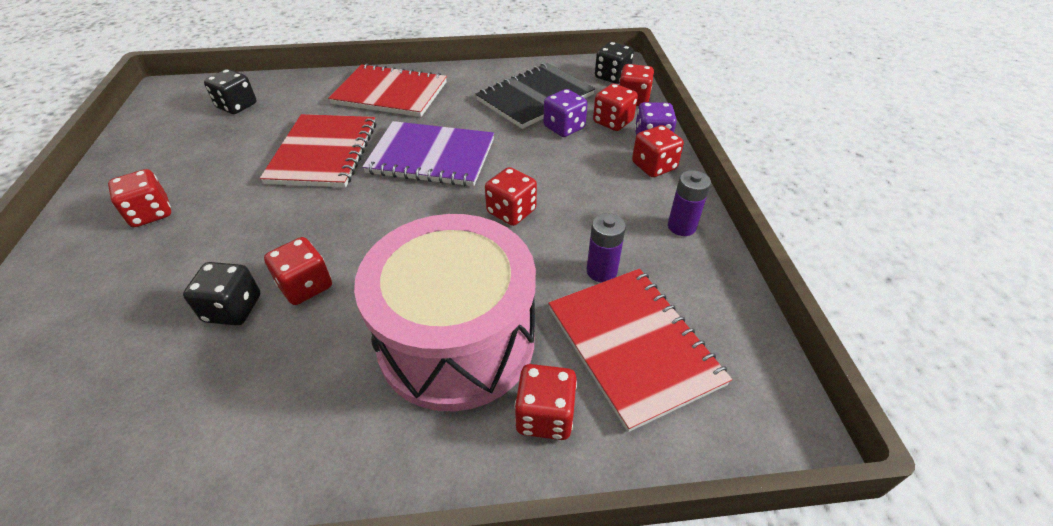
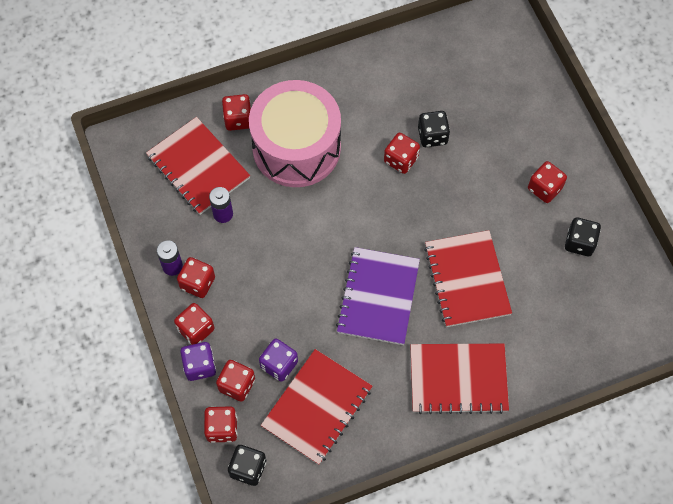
camera: 165 degrees right, 20 degrees up
black dice [204,69,256,114] -> black dice moved to [565,217,601,256]
purple notebook [362,121,494,186] -> purple notebook turned 75 degrees counterclockwise [336,247,420,345]
black notebook [476,63,595,129] -> red notebook [261,349,373,465]
red dice [485,167,537,226] -> red dice moved to [177,257,215,298]

